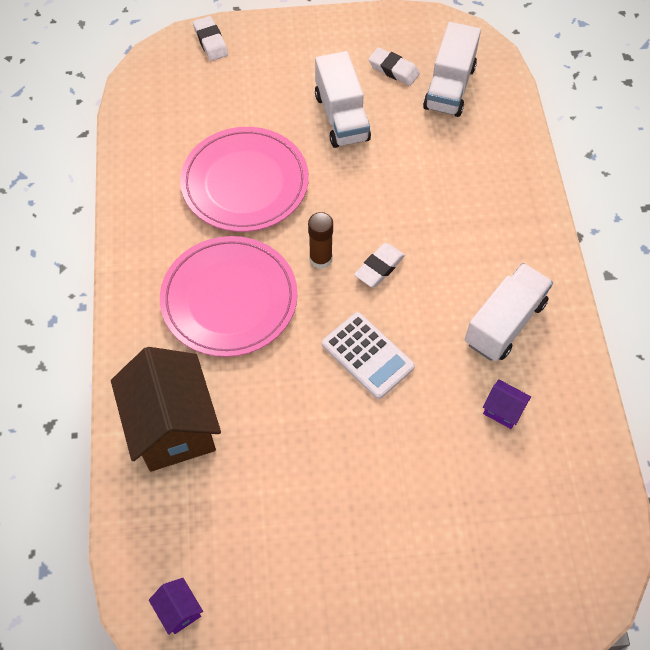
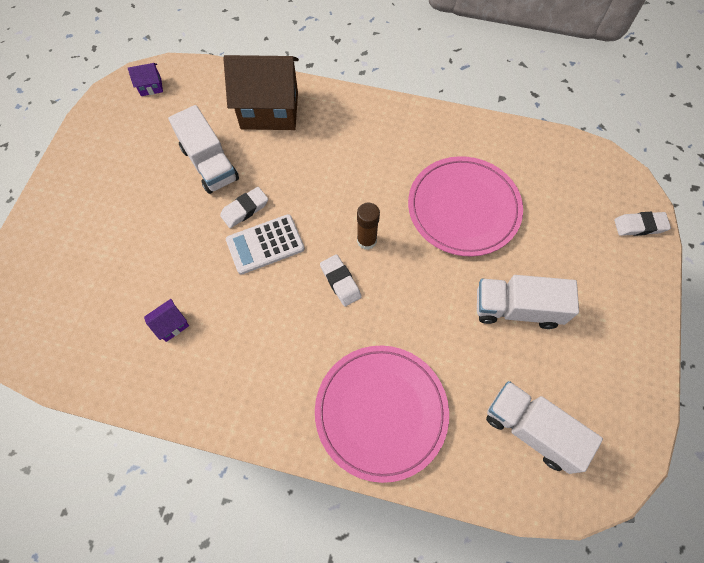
camera: 110 degrees right, 5 degrees up
pink plate [160,236,298,357] -> pink plate moved to [315,346,449,483]
white eraser [368,47,420,86] -> white eraser moved to [220,187,268,228]
white truck [465,263,553,361] -> white truck moved to [168,105,239,194]

